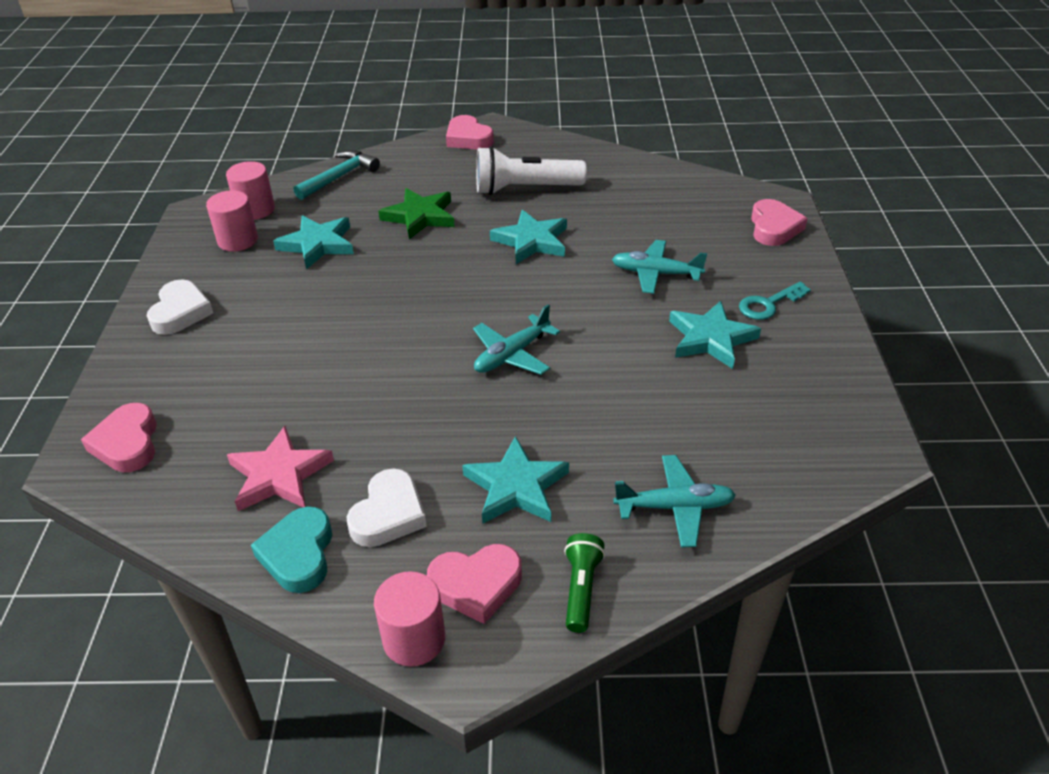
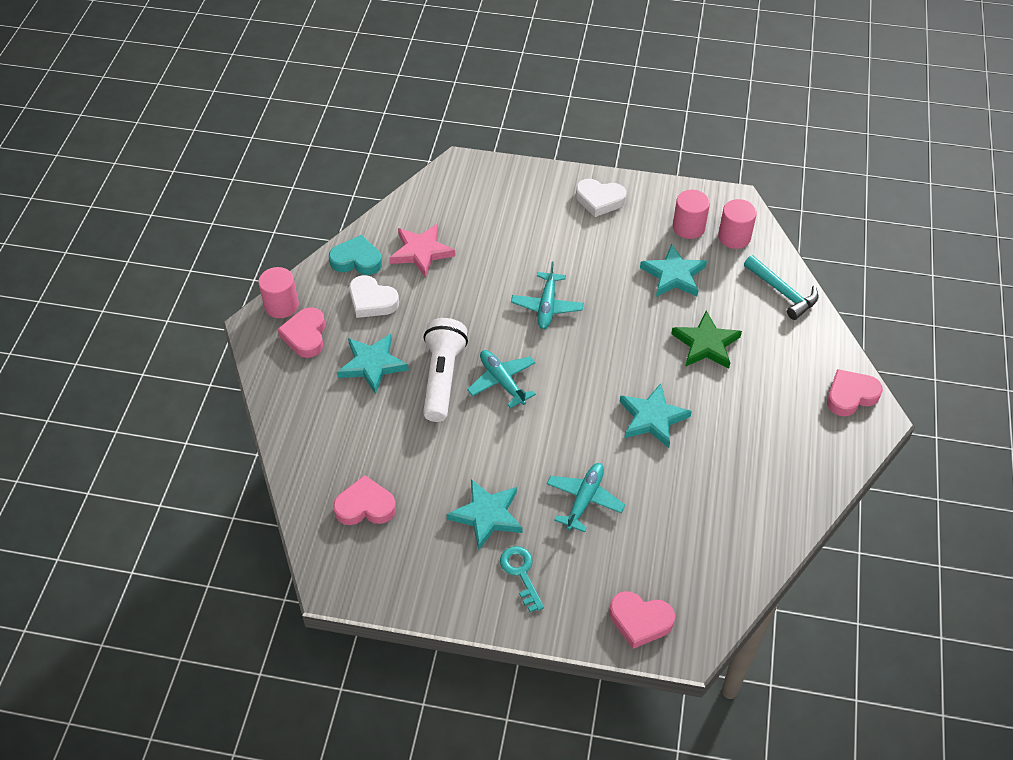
camera: 100 degrees right, 10 degrees up
pink heart [81,403,157,472] -> pink heart moved to [333,475,396,525]
white flashlight [476,146,587,195] -> white flashlight moved to [423,318,468,422]
green flashlight [564,533,605,633] -> none
turquoise plane [613,455,736,548] -> turquoise plane moved to [511,262,584,329]

